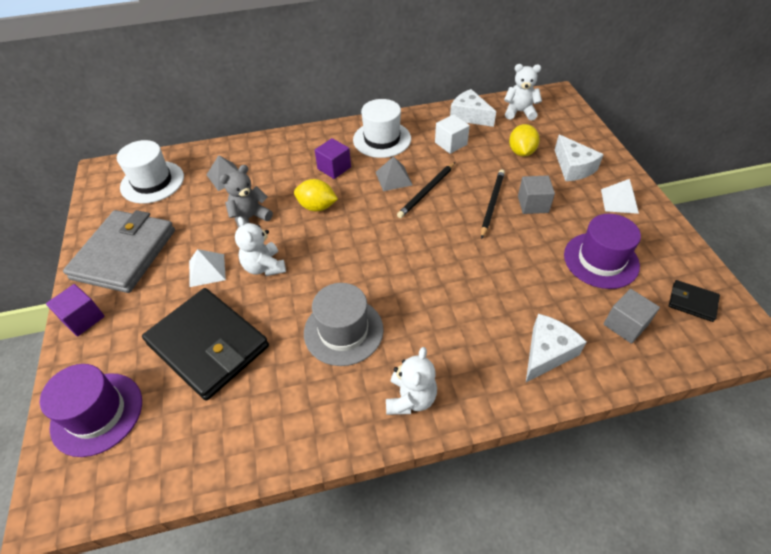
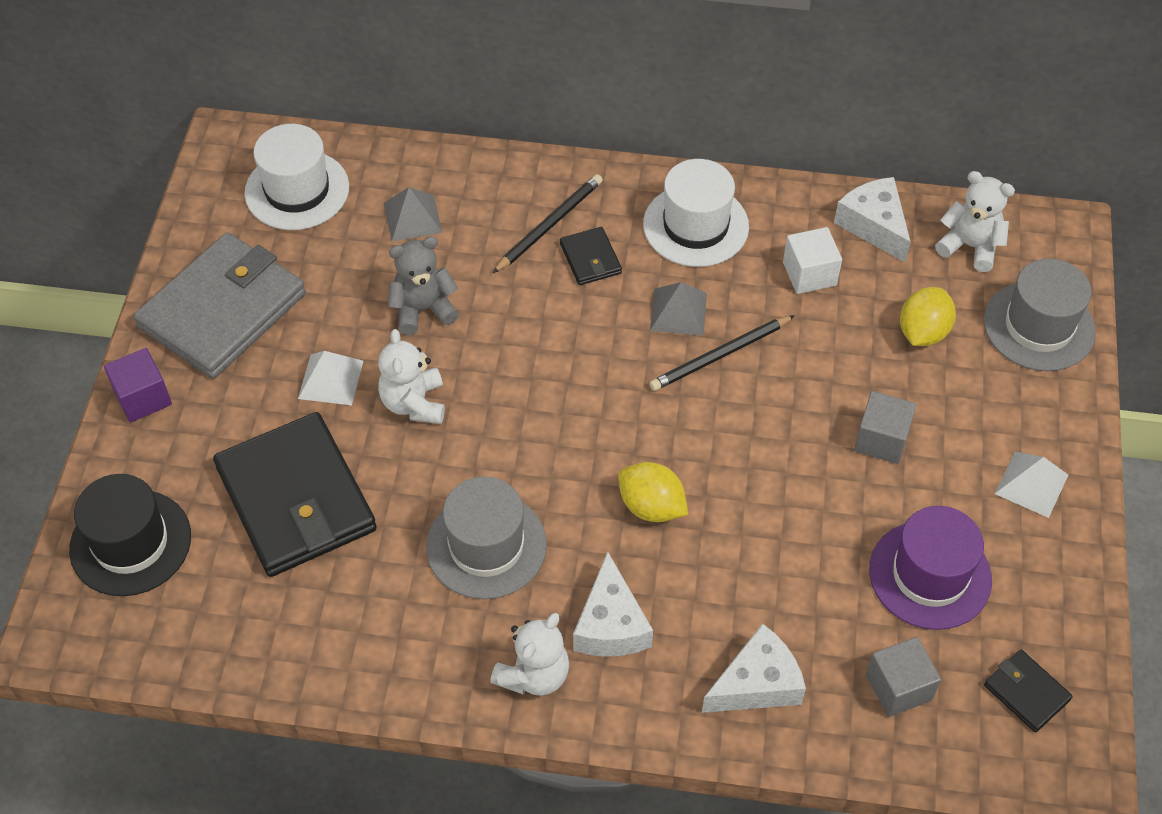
camera: 20 degrees right, 5 degrees up
purple hat [40,364,142,457] -> black hat [69,474,191,596]
yellow lemon [294,179,338,211] -> yellow lemon moved to [618,462,688,522]
purple cube [315,138,351,179] -> black wallet [560,227,622,285]
black pencil [481,169,505,239] -> black pencil moved to [493,174,603,273]
white cheese [555,135,604,181] -> white cheese moved to [573,551,653,657]
none -> grey hat [984,258,1096,371]

